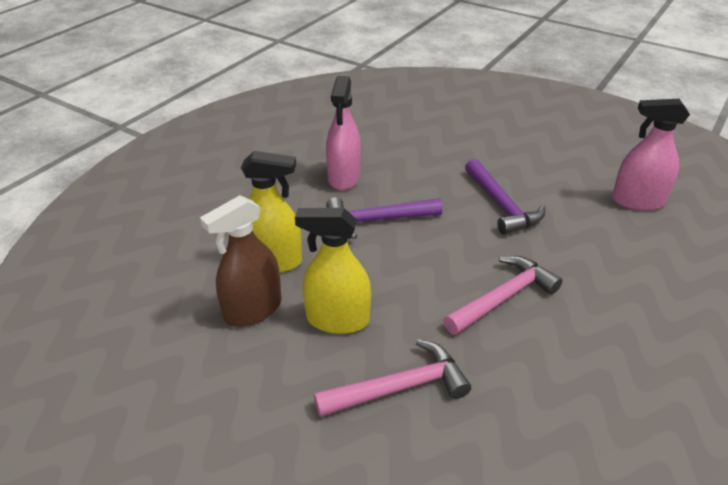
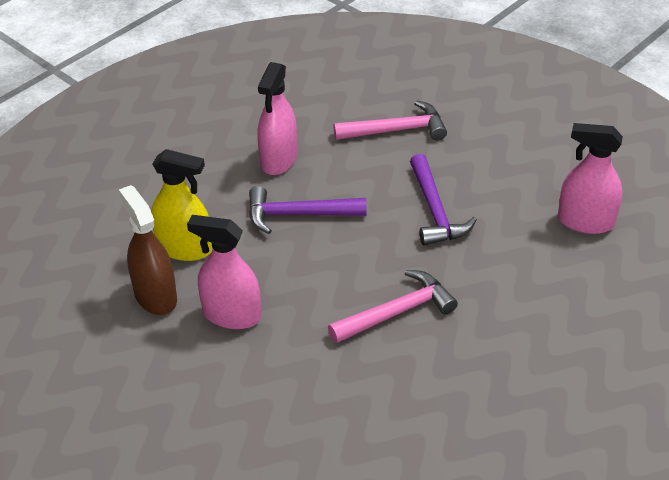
camera: 10 degrees right, 5 degrees up
brown spray bottle [200,195,282,327] -> brown spray bottle turned 90 degrees clockwise [119,185,177,315]
yellow spray bottle [295,208,371,334] -> pink spray bottle [187,215,261,329]
pink hammer [314,339,471,417] -> pink hammer moved to [333,100,447,140]

